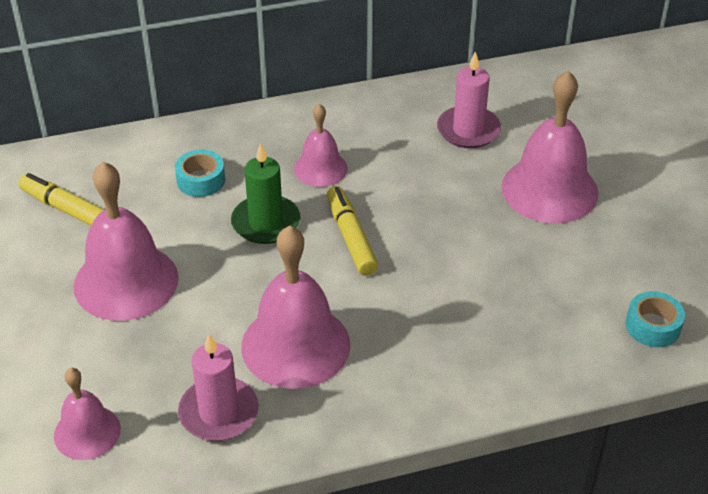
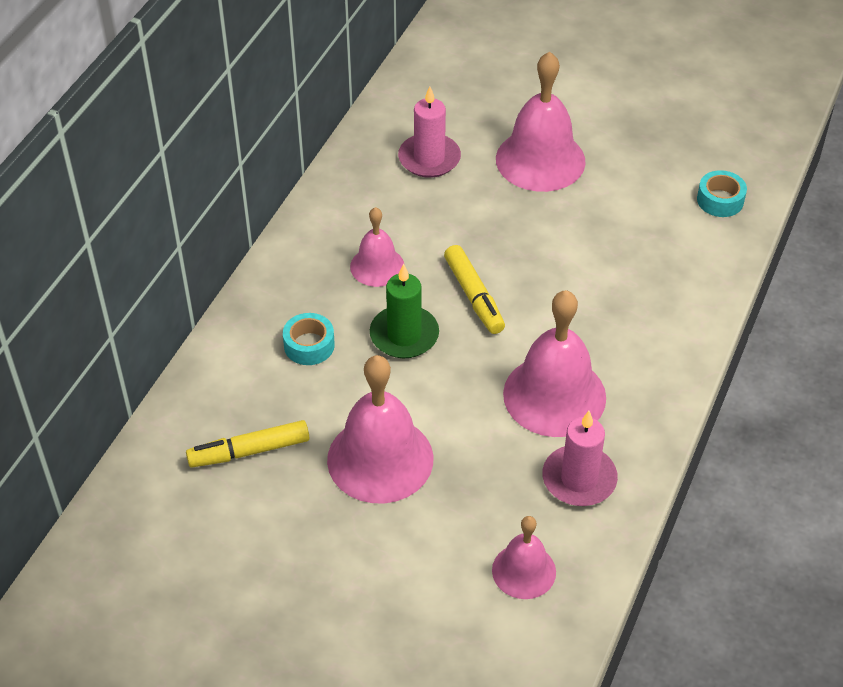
camera: 50 degrees left, 5 degrees up
yellow marker [327,186,378,276] -> yellow marker turned 135 degrees counterclockwise [444,245,505,334]

